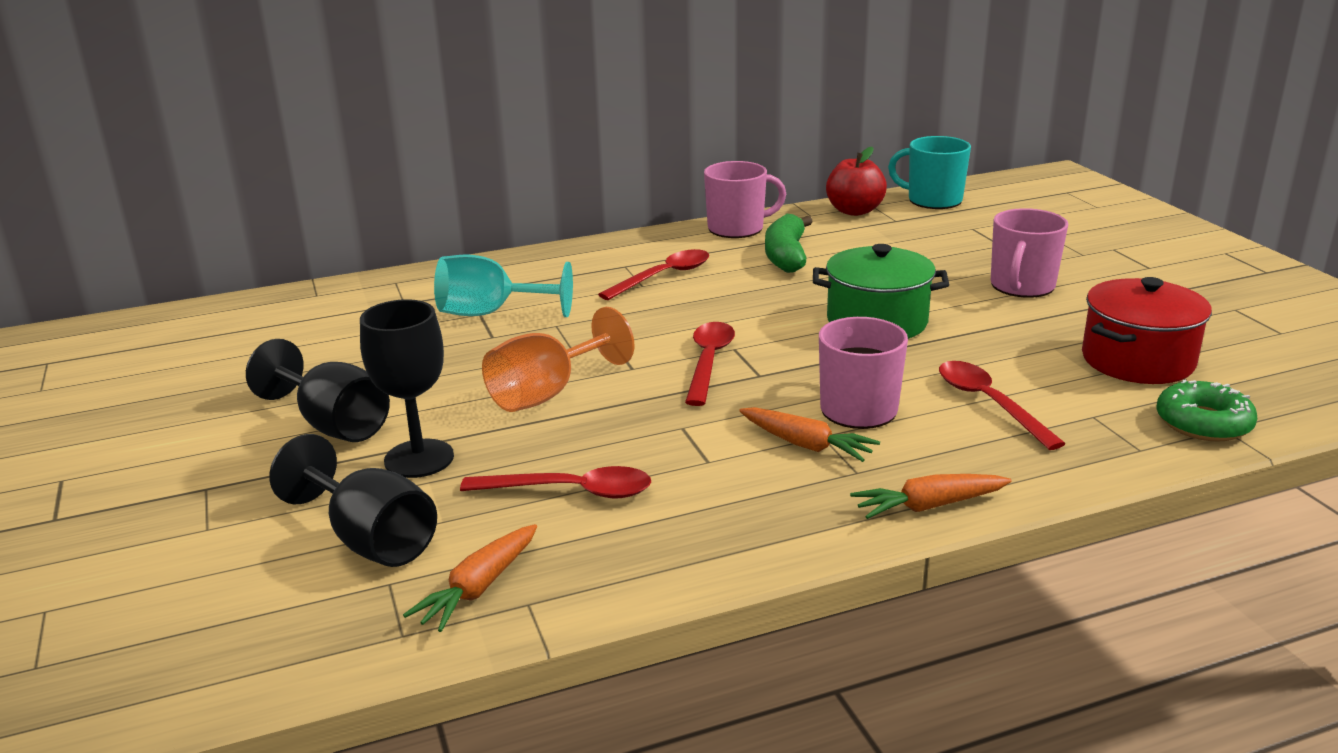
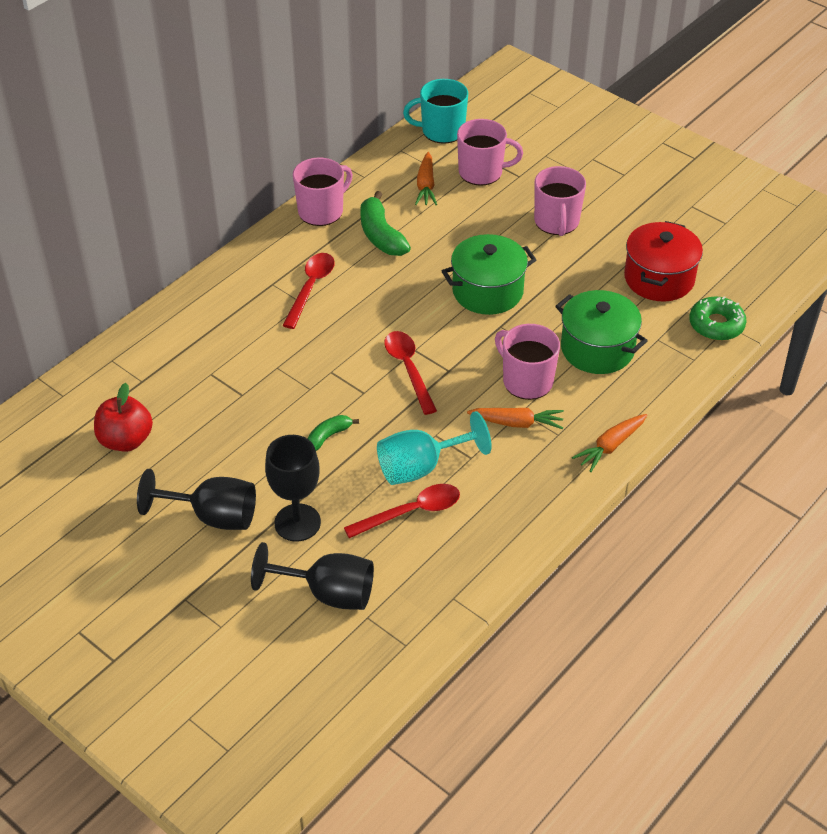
camera: 30 degrees left, 20 degrees up
orange carrot [403,524,537,632] -> orange carrot moved to [415,152,437,205]
turquoise goblet [434,255,573,317] -> turquoise goblet moved to [377,411,492,485]
orange goblet [482,307,634,412] -> green banana [307,415,359,451]
red apple [826,147,887,216] -> red apple moved to [94,383,153,452]
red spoon [939,361,1066,450] -> green pot [555,290,648,374]
none -> pink mug [457,119,523,186]

